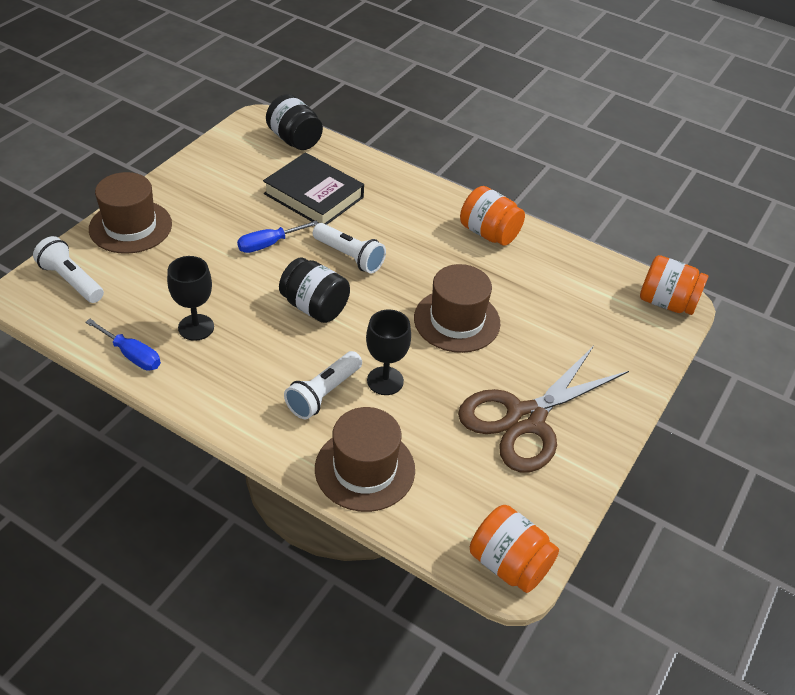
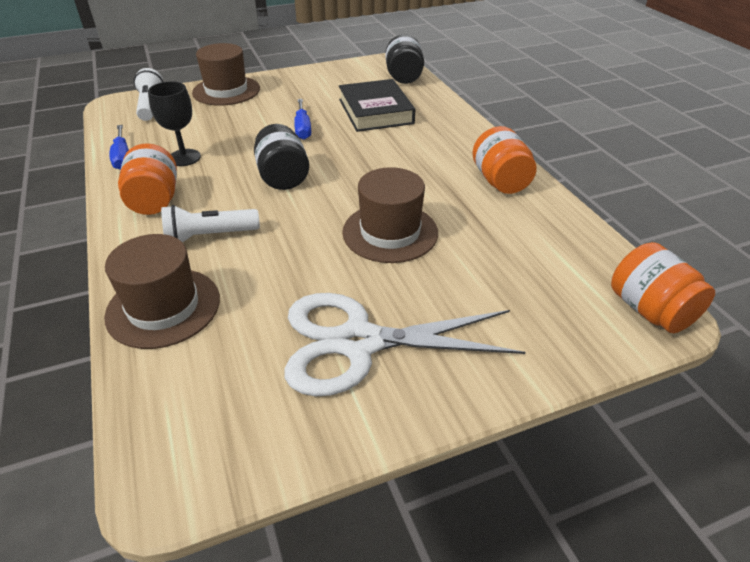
camera: 40 degrees right, 5 degrees down
blue screwdriver [237,221,318,253] -> blue screwdriver turned 105 degrees counterclockwise [294,99,311,140]
white flashlight [313,223,386,273] -> none
black goblet [366,309,411,395] -> none
brown scissors [458,346,629,473] -> white scissors [284,293,526,396]
orange jar [470,505,559,593] -> orange jar moved to [118,143,177,215]

